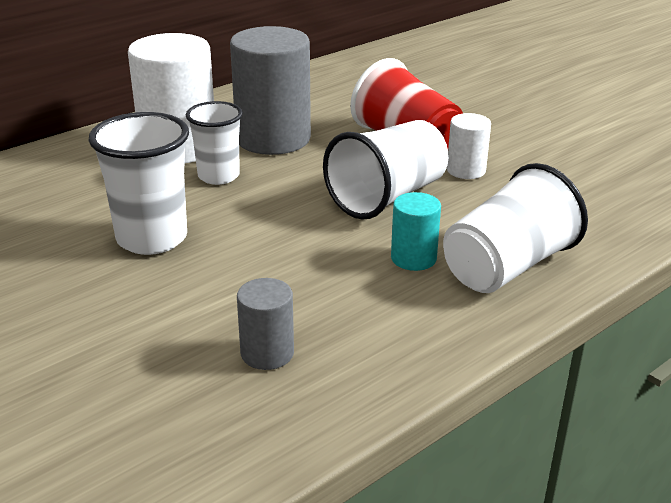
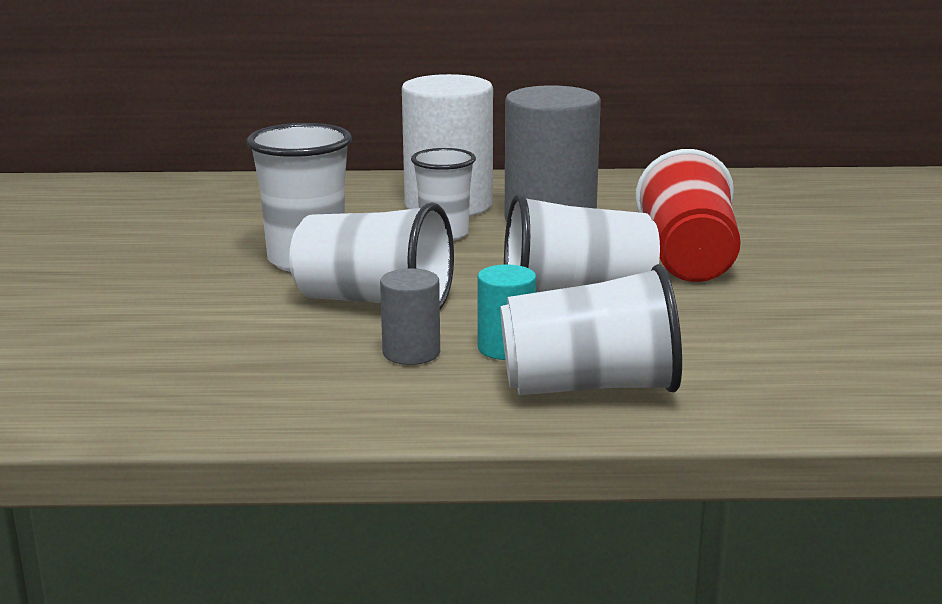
camera: 40 degrees right, 10 degrees down
grey cylinder [237,278,294,370] -> grey cylinder moved to [380,268,440,365]
white cylinder [447,113,491,179] -> none
none -> white cup [289,202,454,309]

